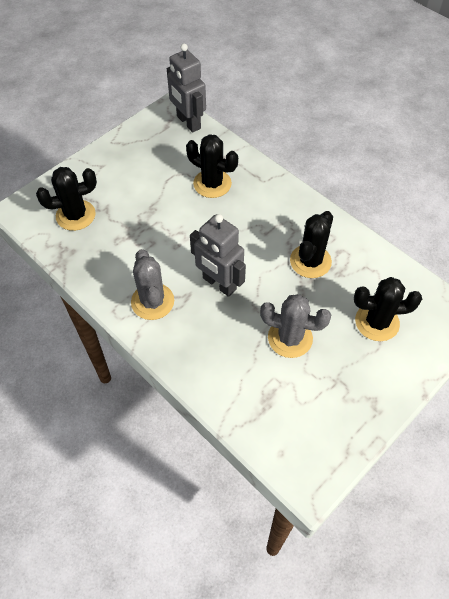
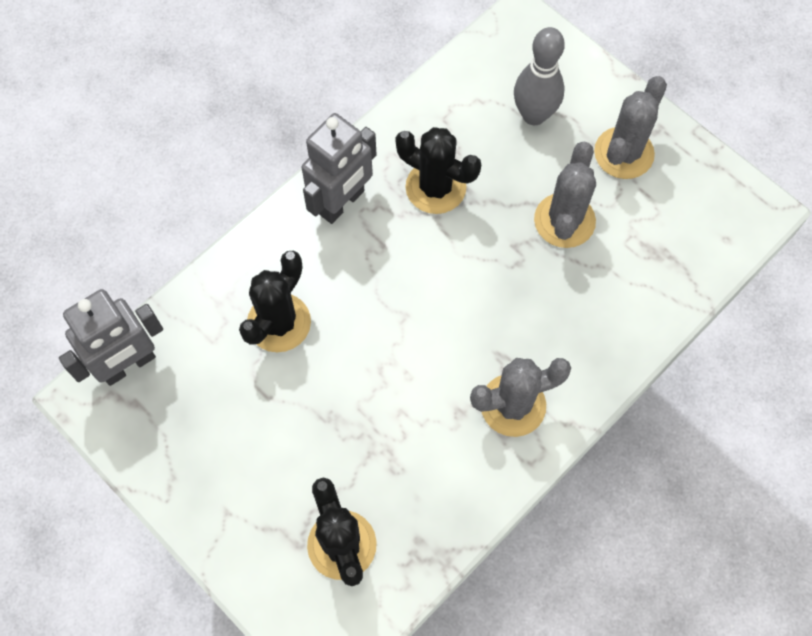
camera: 90 degrees left, 10 degrees up
grey robot [190,214,246,297] -> grey robot moved to [301,113,377,224]
black cactus [354,277,422,341] -> grey bowling pin [514,27,565,125]
none -> grey cactus [594,76,667,179]

